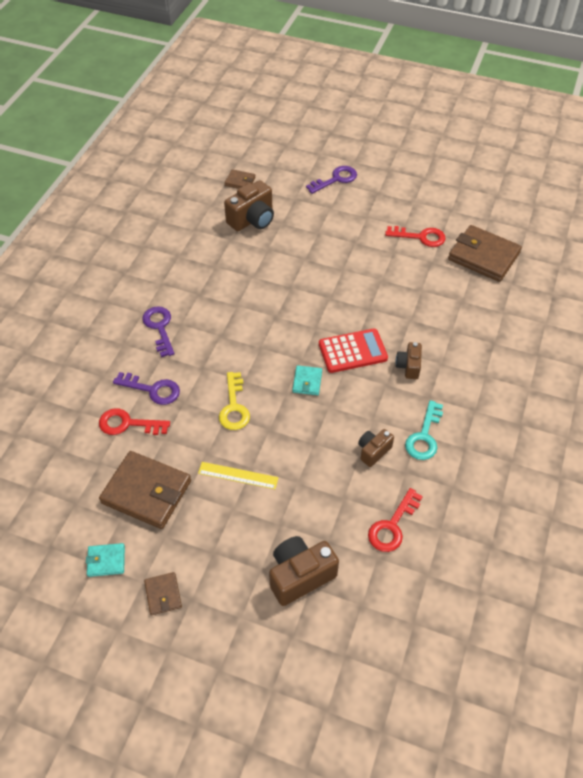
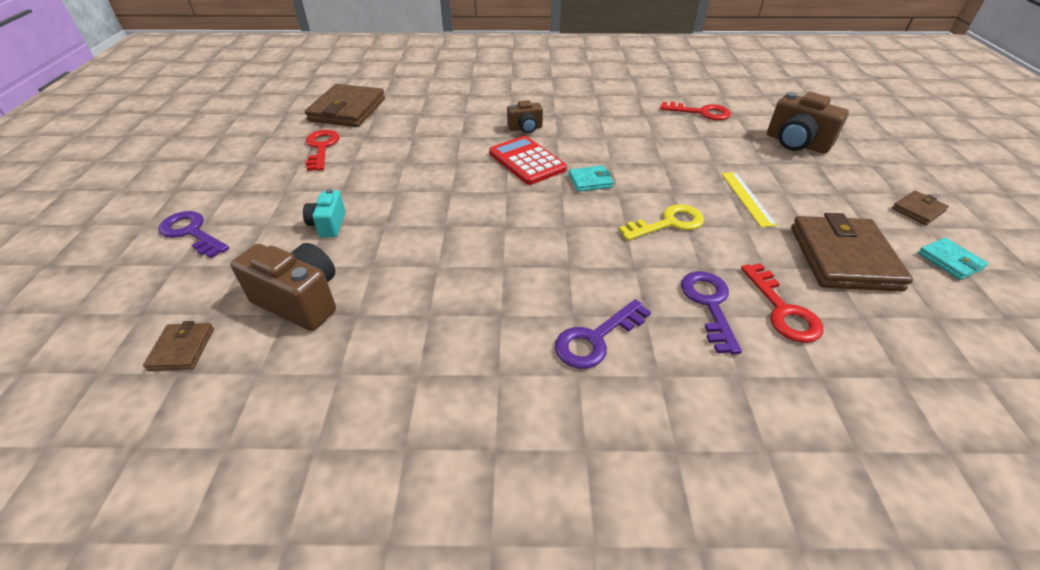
camera: 110 degrees left, 10 degrees down
brown camera [358,429,394,467] -> none
turquoise key [405,400,443,460] -> none
none -> turquoise camera [303,189,345,238]

